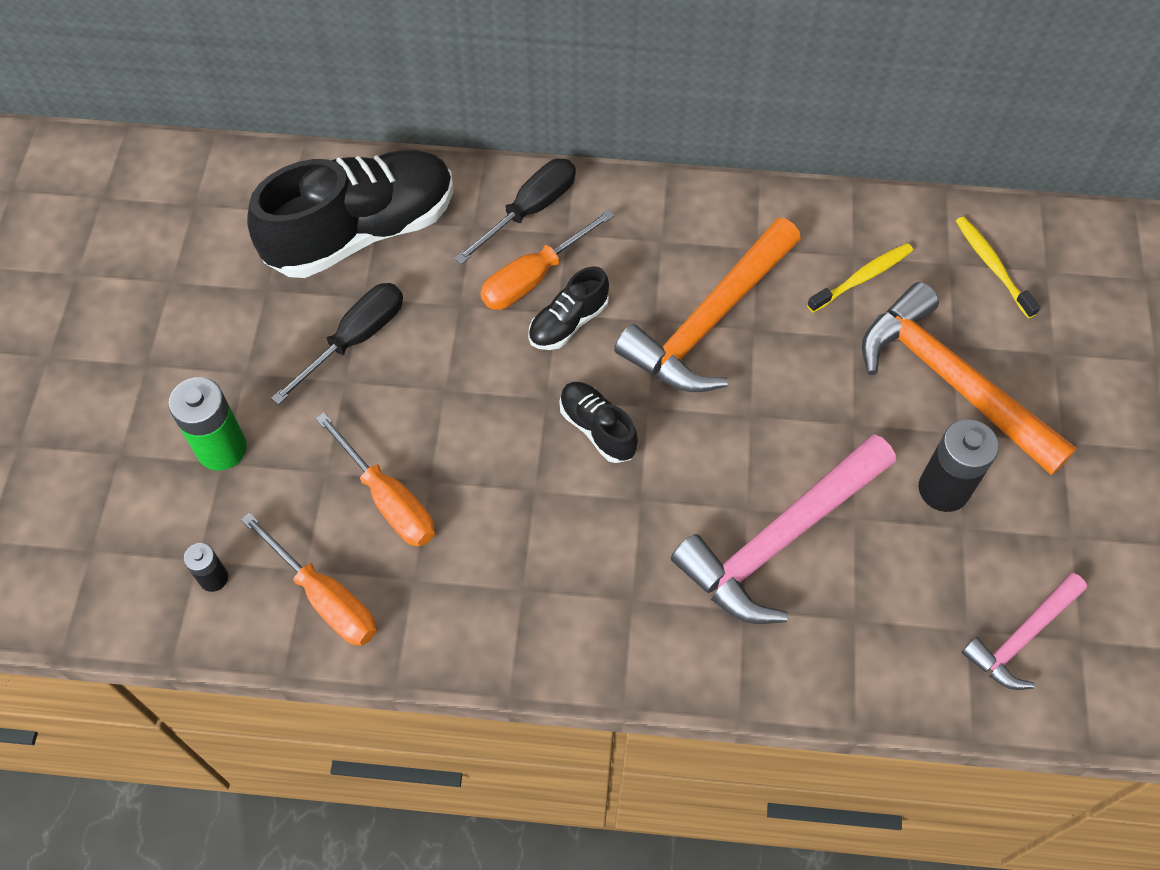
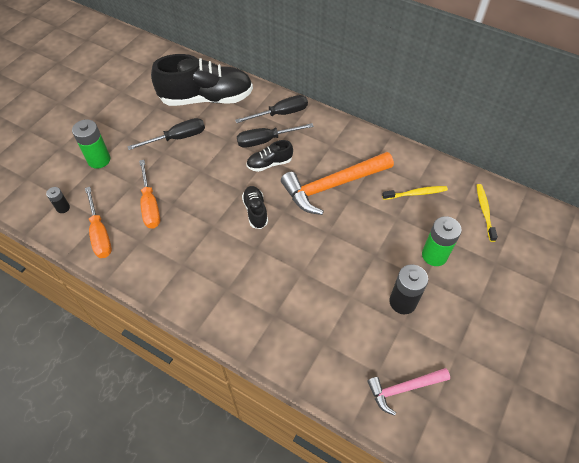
camera: 25 degrees right, 5 degrees down
orange screwdriver [480,209,614,310] -> black screwdriver [237,123,314,148]
pink hammer [671,434,896,624] -> none
orange hammer [862,282,1077,475] -> green battery [422,216,462,266]

